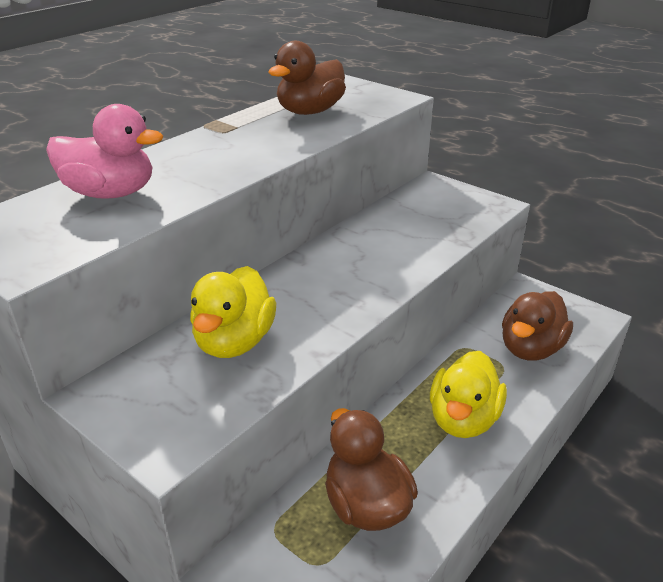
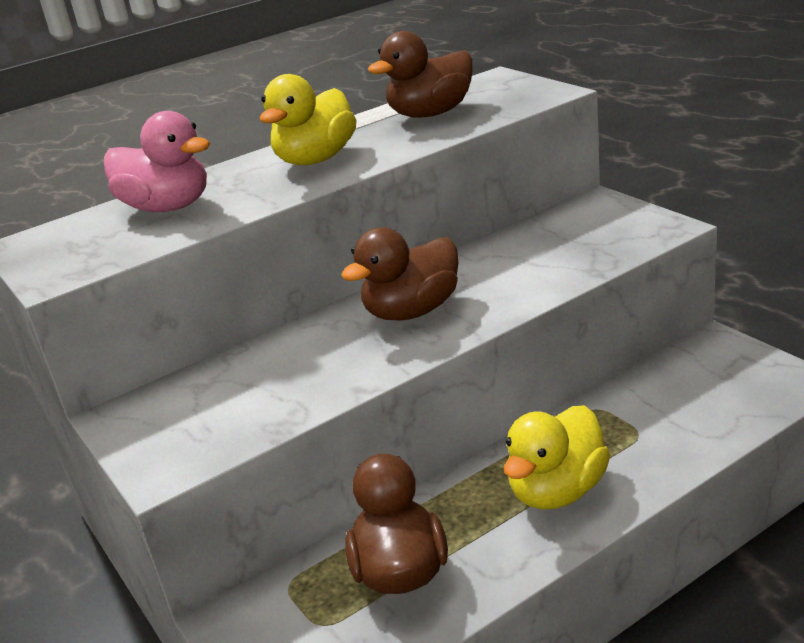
camera: 20 degrees right, 5 degrees down
yellow duck [190,266,276,358] -> yellow duck moved to [260,74,357,166]
brown duck [502,291,573,361] -> brown duck moved to [341,227,458,321]

